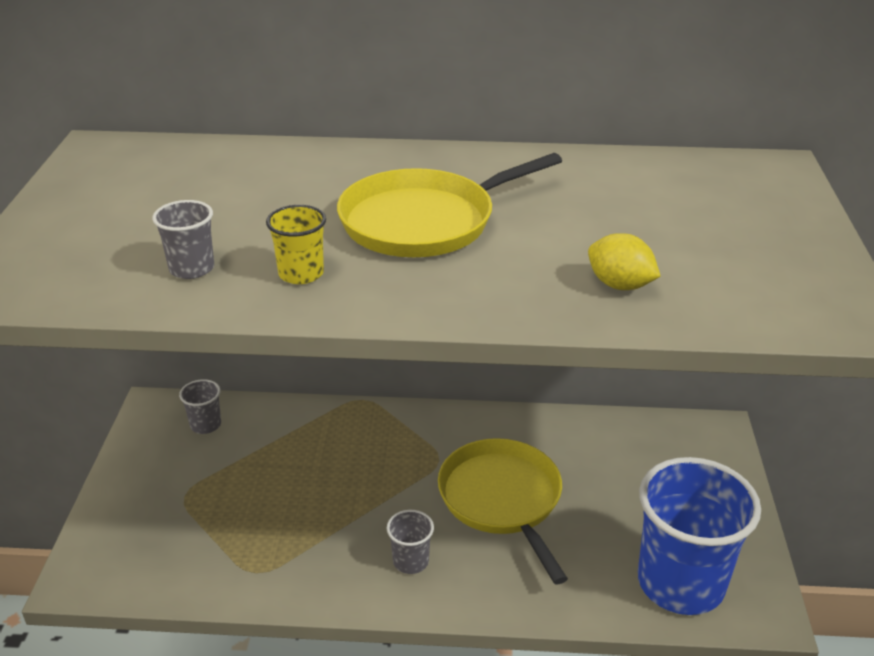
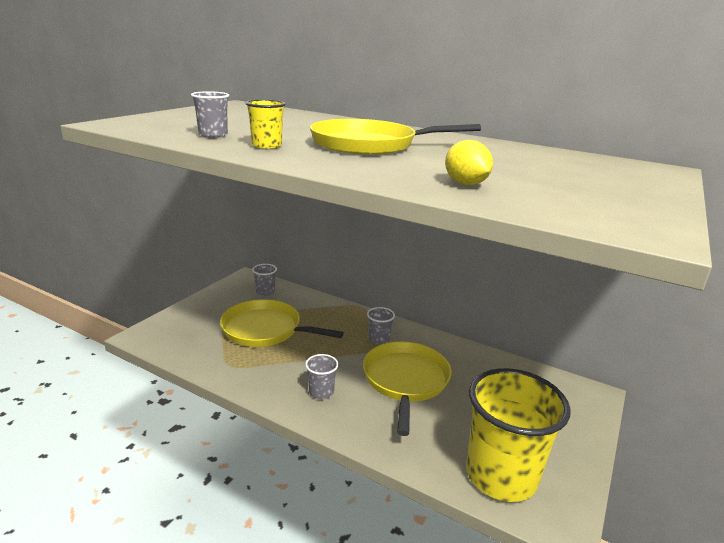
camera: 25 degrees right, 10 degrees down
blue cup [638,457,761,615] -> yellow cup [466,368,571,502]
none -> yellow pan [220,299,344,347]
none -> grey cup [367,307,395,345]

